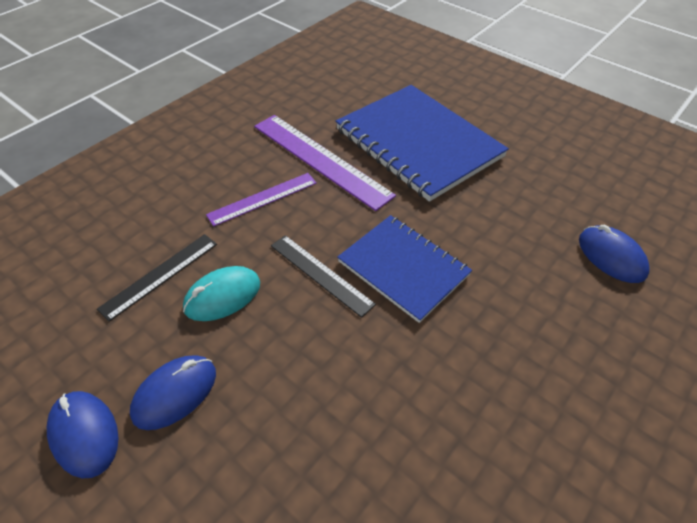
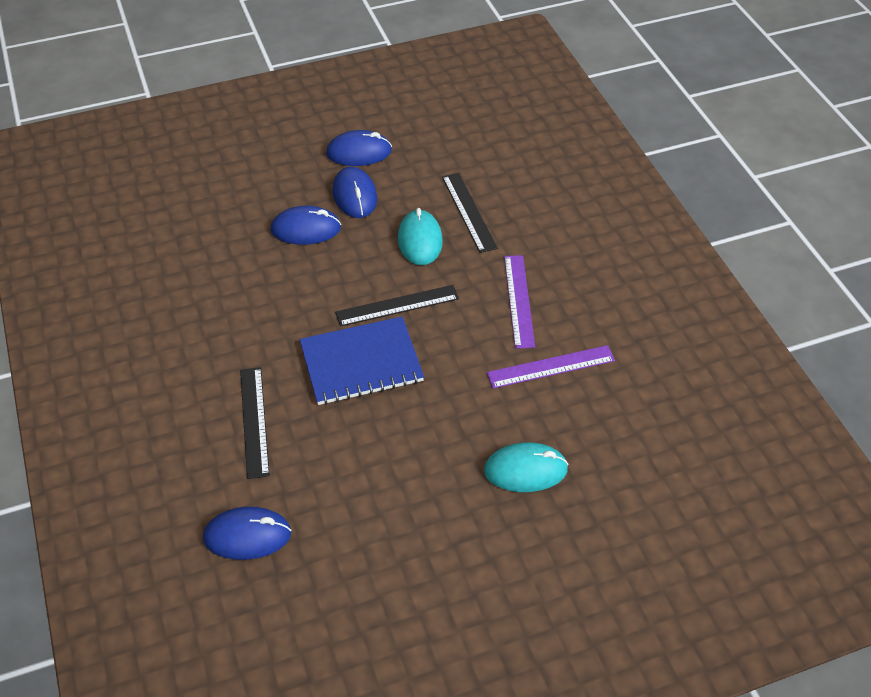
camera: 120 degrees right, 0 degrees up
purple ruler [254,115,396,211] -> purple ruler [487,345,615,388], size x0.60
blue notebook [335,85,509,202] -> turquoise mouse [484,442,569,492]
none -> black ruler [240,367,270,479]
none -> blue mouse [271,206,341,245]

